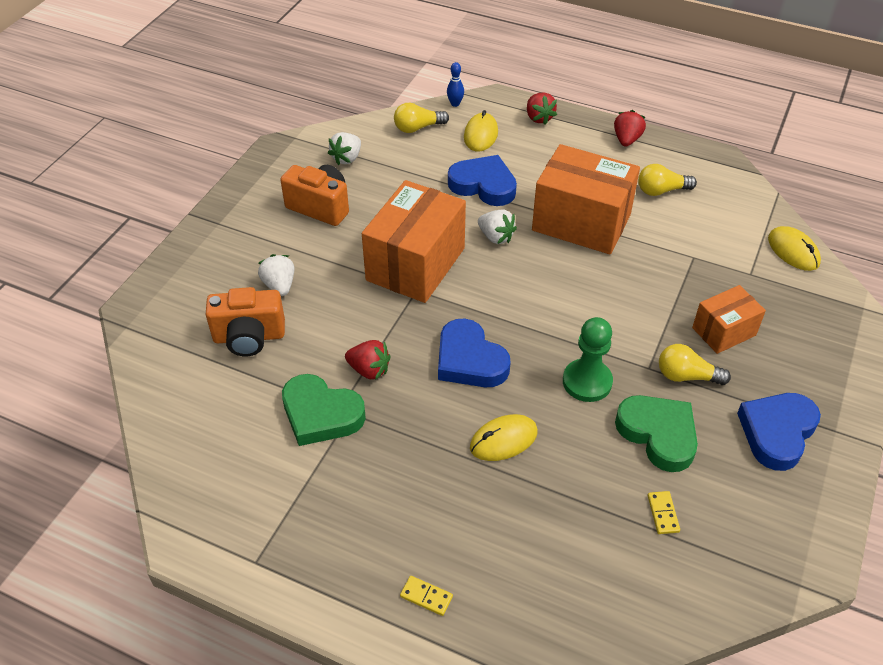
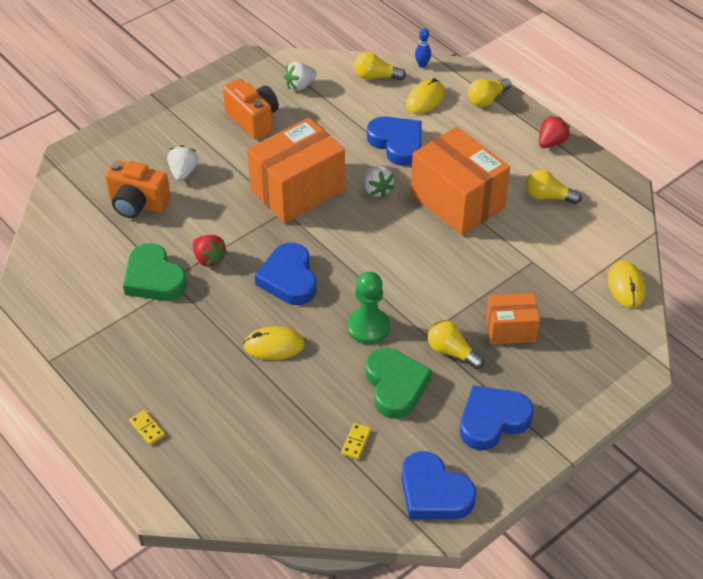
camera: 25 degrees right, 0 degrees up
red strawberry [527,93,557,124] -> yellow light bulb [468,78,511,107]
none -> blue heart [401,451,476,519]

